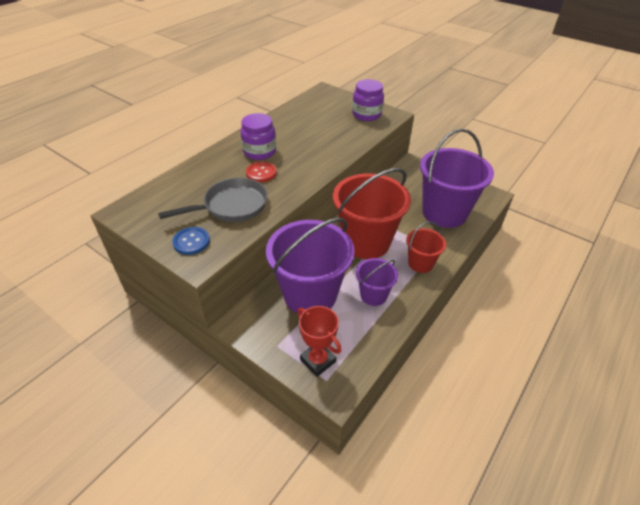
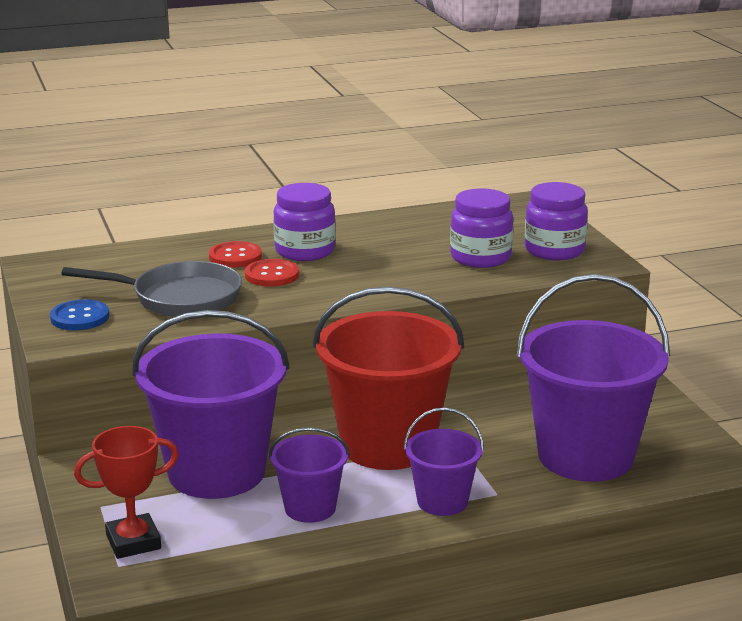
camera: 35 degrees right, 20 degrees down
red trophy [297,306,341,377] -> red trophy turned 75 degrees clockwise [74,426,179,559]
red bucket [406,222,446,273] -> purple bucket [404,407,484,516]
none -> red button [209,241,262,268]
none -> purple jar [450,188,513,268]

